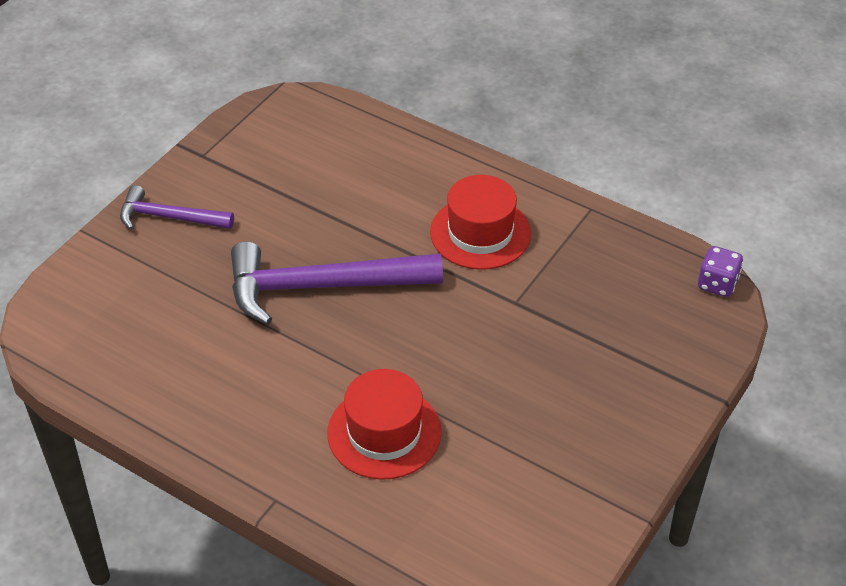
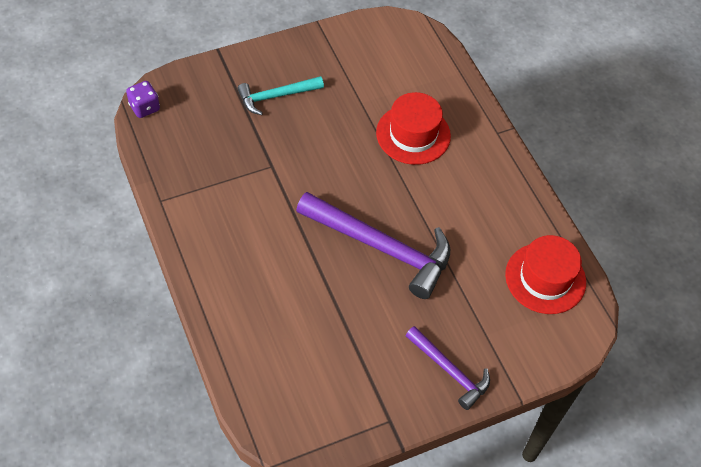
camera: 150 degrees left, 10 degrees up
red hat [430,175,531,270] -> red hat moved to [505,235,586,314]
none -> turquoise hammer [237,76,324,115]

